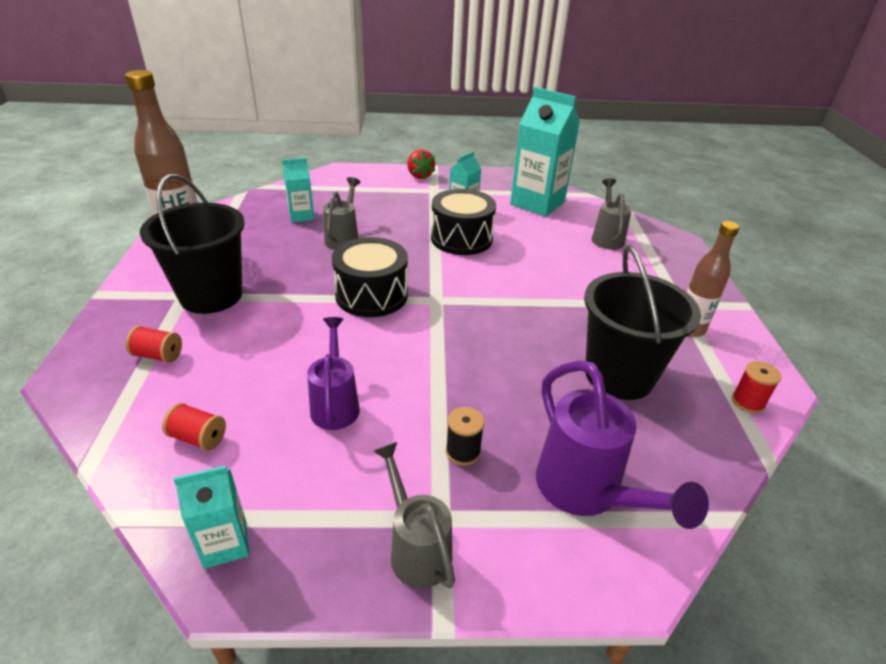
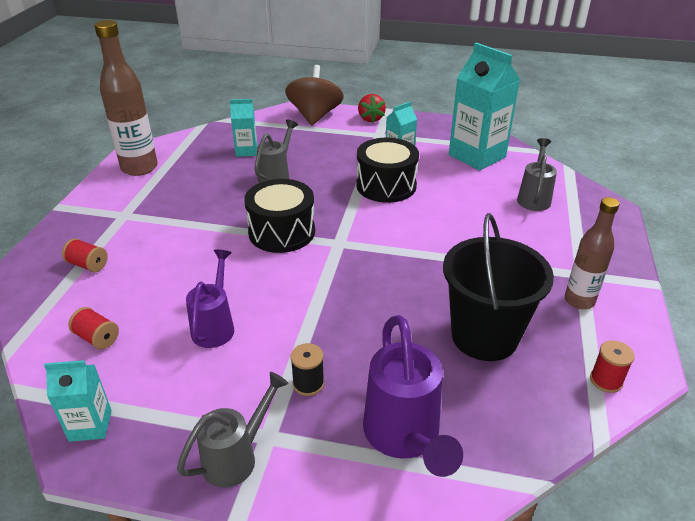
camera: 15 degrees right, 0 degrees up
black bucket [140,174,245,314] -> none
grey watering can [374,442,455,589] -> grey watering can turned 60 degrees clockwise [177,372,289,488]
none -> brown spinning top [285,65,344,125]

